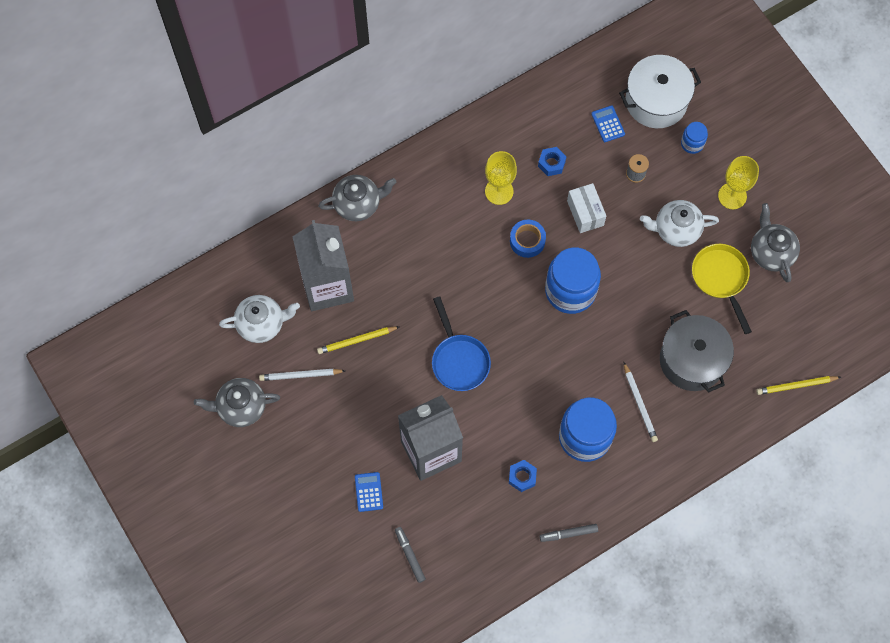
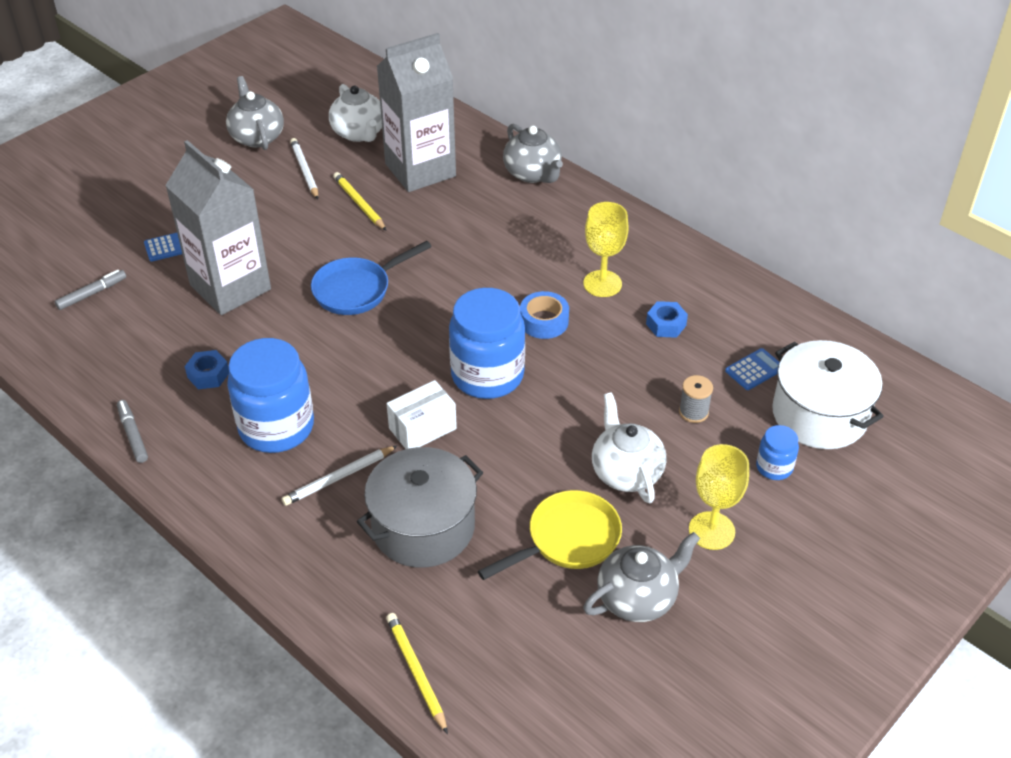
camera: 75 degrees right, 25 degrees down
white box [567,183,606,233] -> white box moved to [386,380,457,449]

